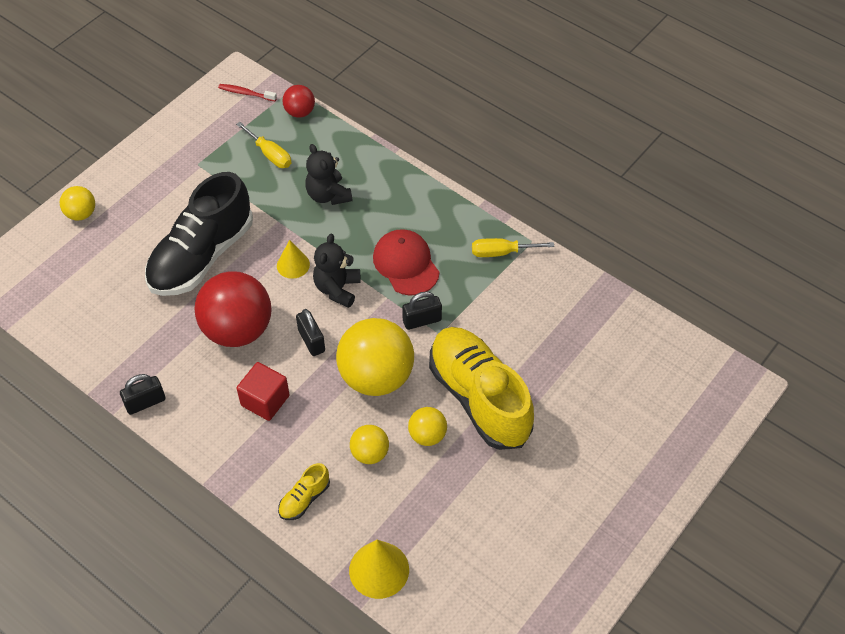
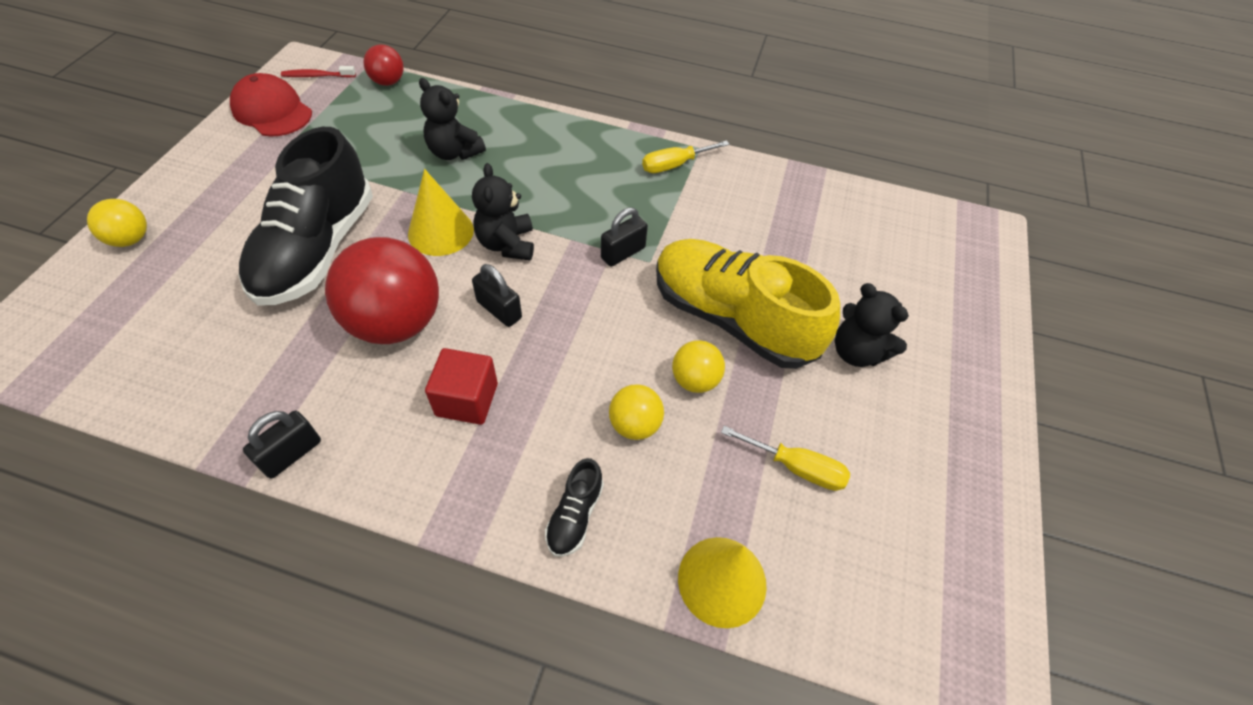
camera: 25 degrees left, 0 degrees up
yellow screwdriver [236,122,291,168] -> yellow screwdriver moved to [721,426,850,491]
yellow cone [277,240,310,279] -> yellow cone [408,169,474,256], size x1.54
yellow shoe [278,463,330,520] -> black shoe [545,458,604,557]
yellow ball [336,318,414,396] -> none
red cap [373,229,440,296] -> red cap moved to [230,73,312,136]
none -> black teddy bear [835,283,909,367]

